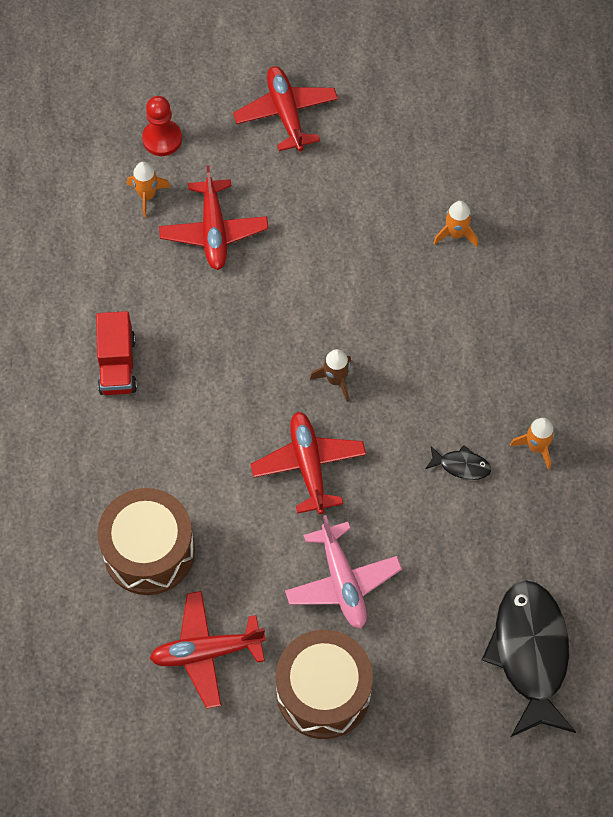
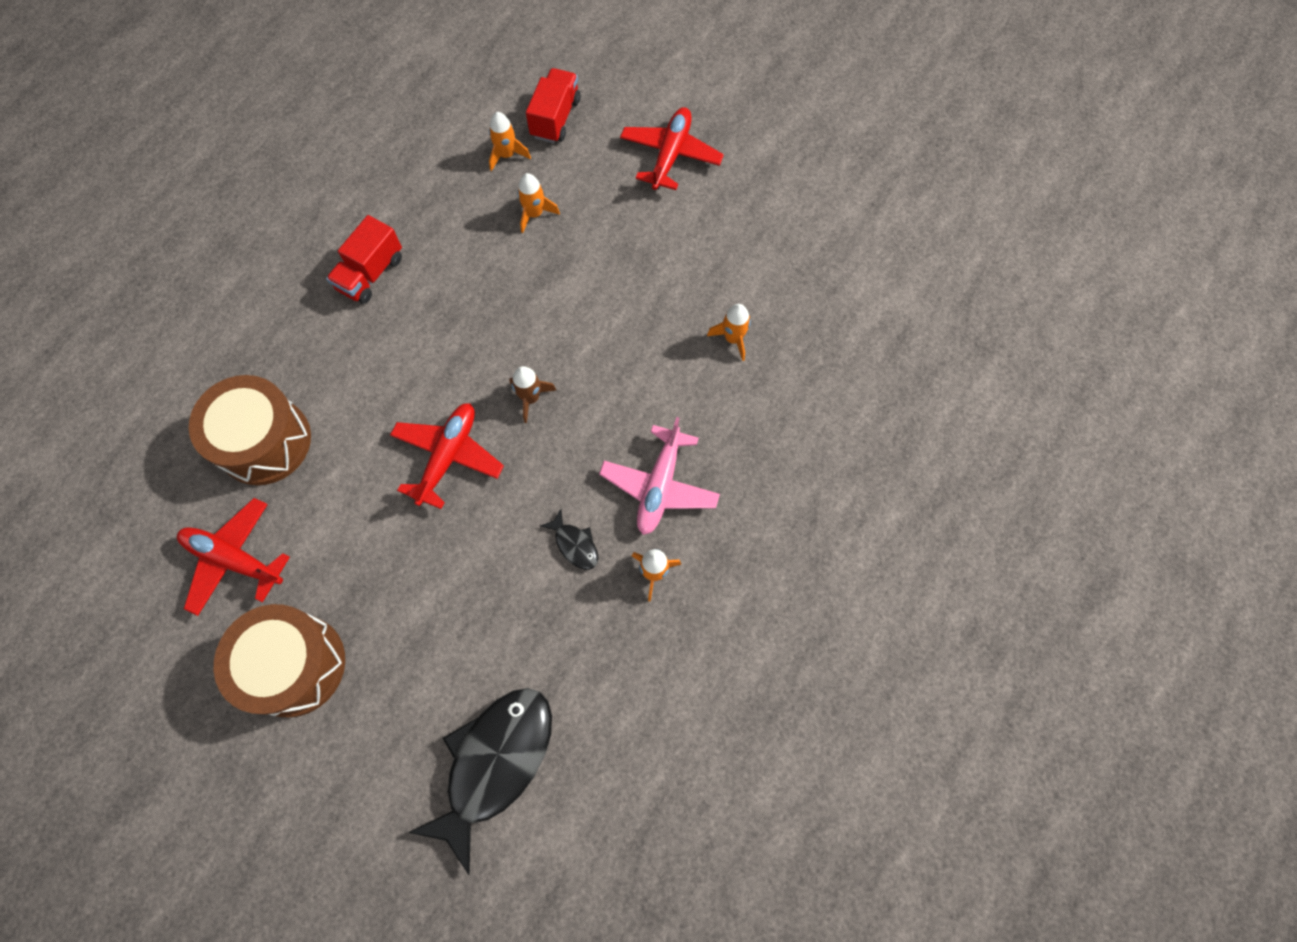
camera: 35 degrees right, 5 degrees up
red pawn [142,96,182,156] -> red truck [526,68,581,143]
red plane [159,165,269,270] -> orange rocket [517,173,560,233]
pink plane [285,515,402,629] -> pink plane moved to [599,417,720,535]

